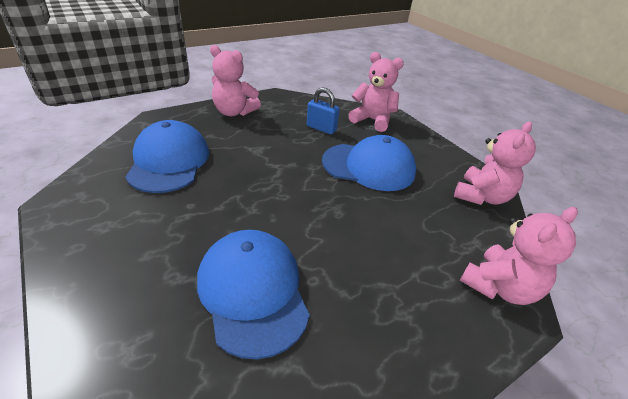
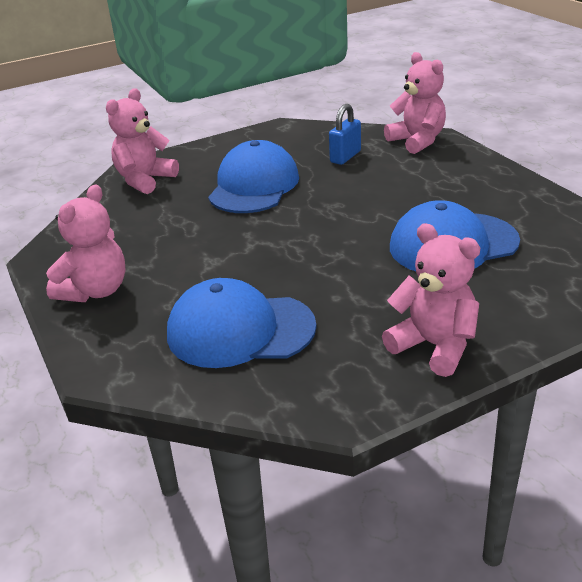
camera: 80 degrees left, 5 degrees down
blue padlock [307,87,340,134] -> blue padlock moved to [329,104,361,165]
pink teddy bear [454,121,536,205] -> pink teddy bear moved to [382,223,480,377]

